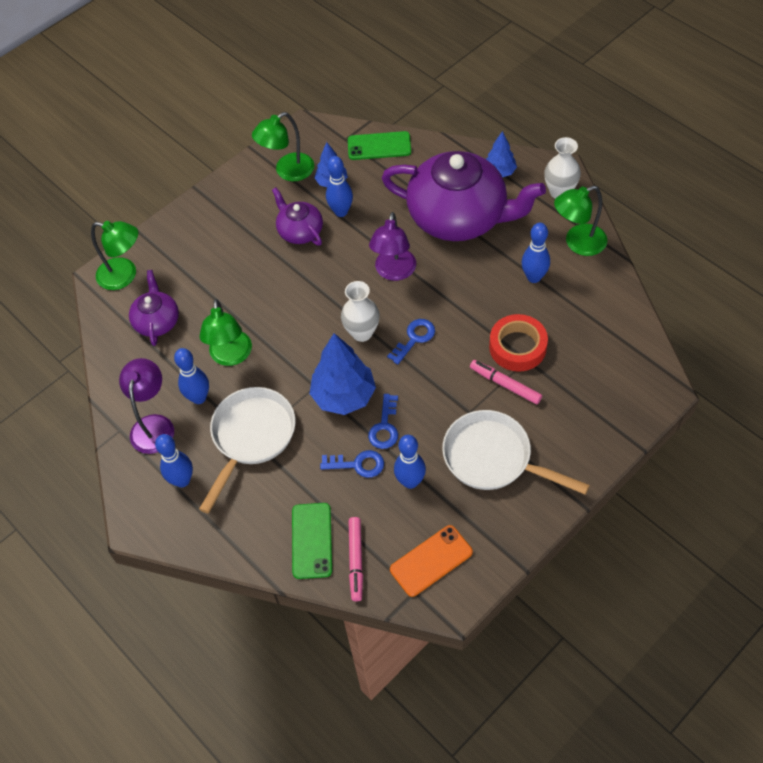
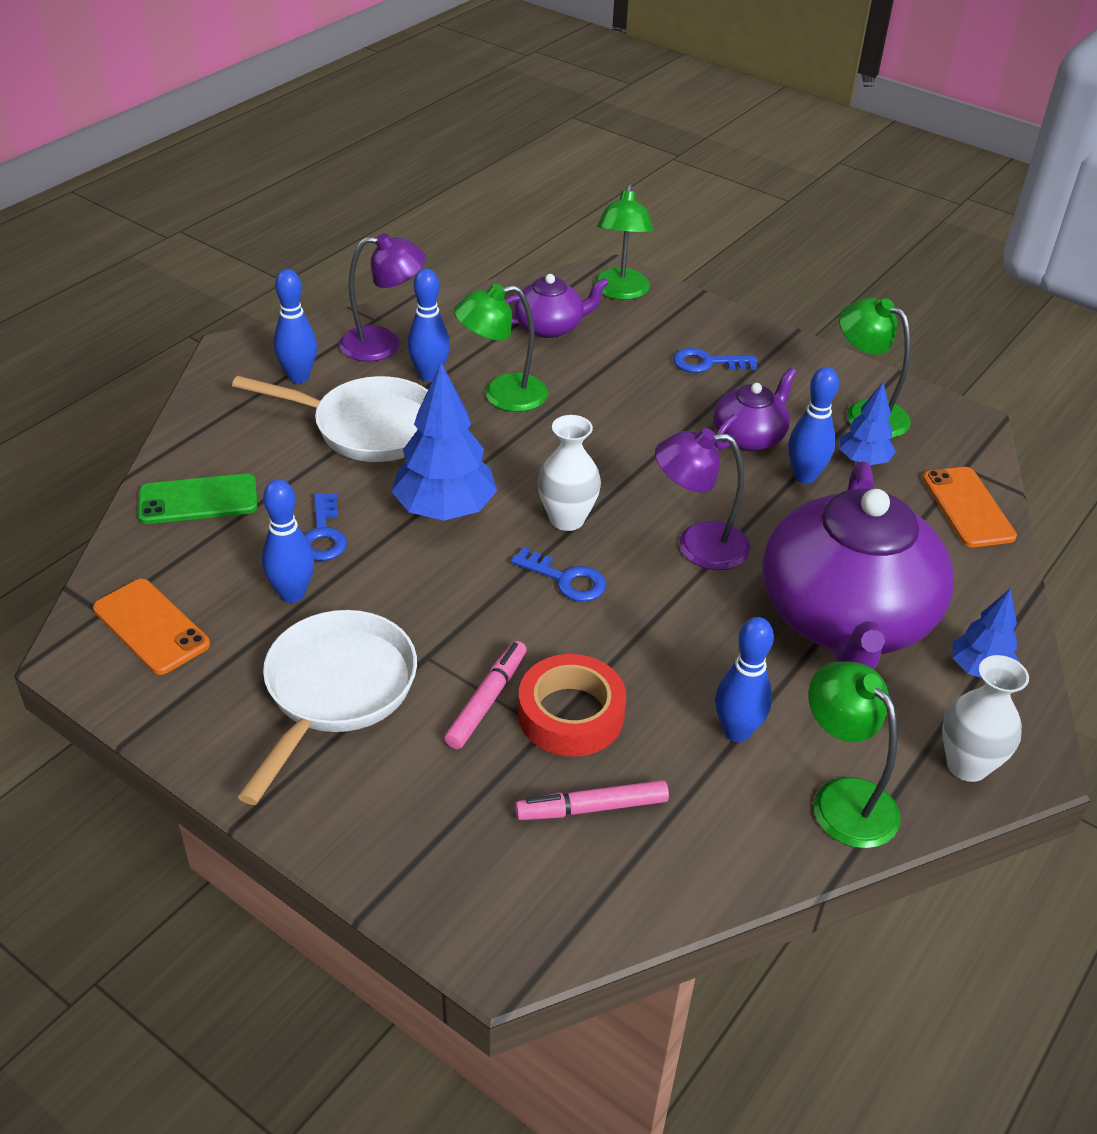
camera: 75 degrees right, 15 degrees down
green phone [348,131,411,160] -> orange phone [922,467,1017,547]
pink marker [349,517,363,601] -> pink marker moved to [515,780,669,820]
blue key [368,394,398,449] -> blue key moved to [673,348,757,373]

